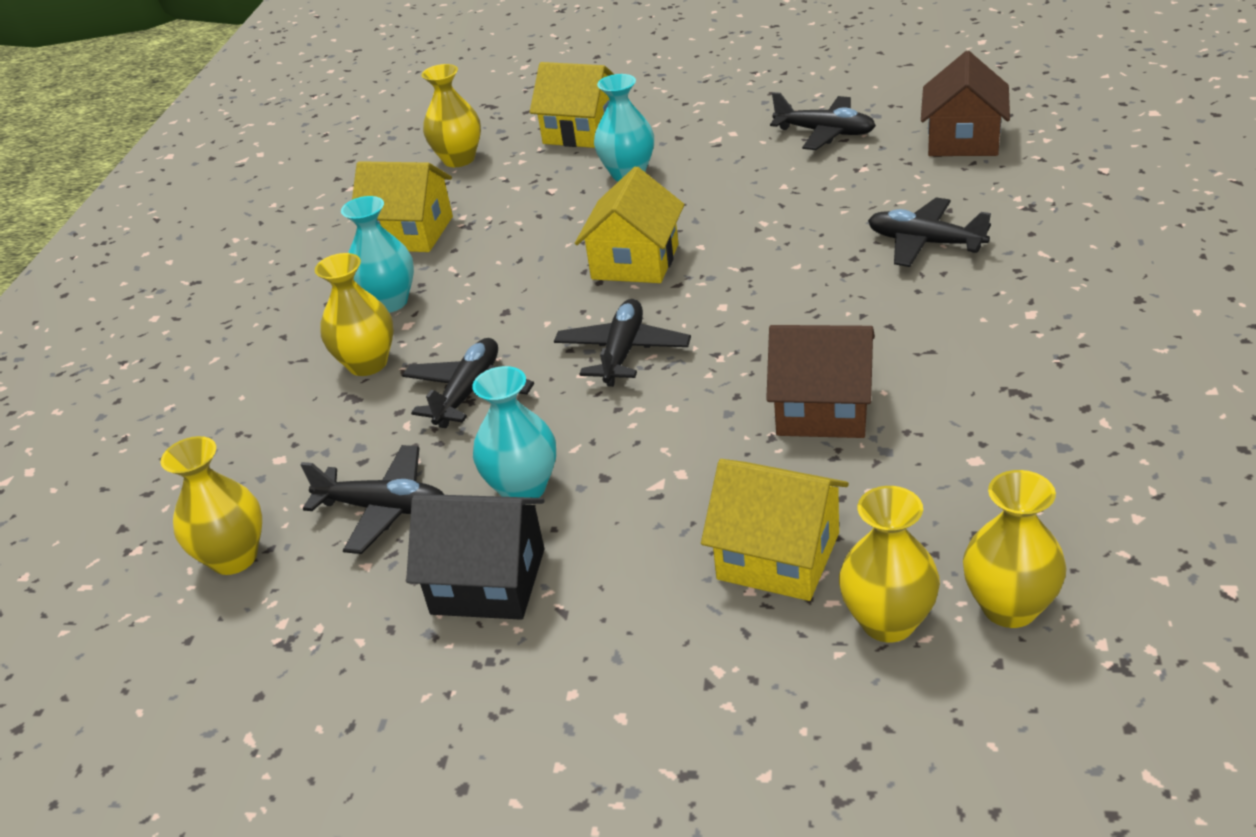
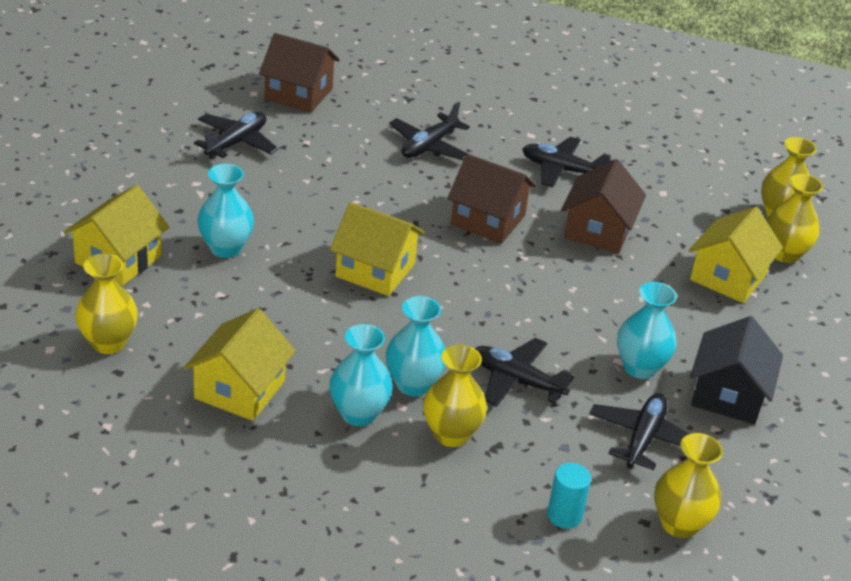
camera: 90 degrees left, 0 degrees up
black plane [554,299,691,387] -> black plane moved to [522,137,611,188]
none -> turquoise vase [386,296,445,396]
none -> brown house [447,154,536,244]
none -> turquoise cylinder [547,463,591,529]

